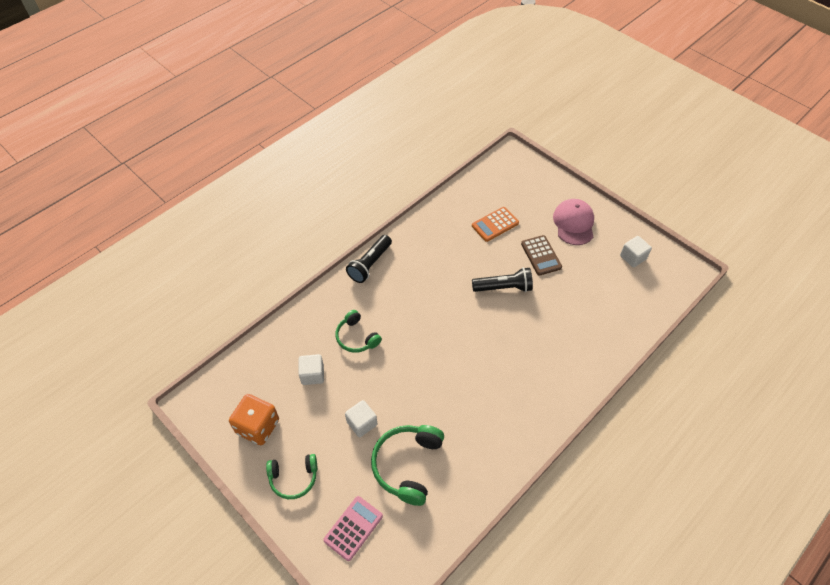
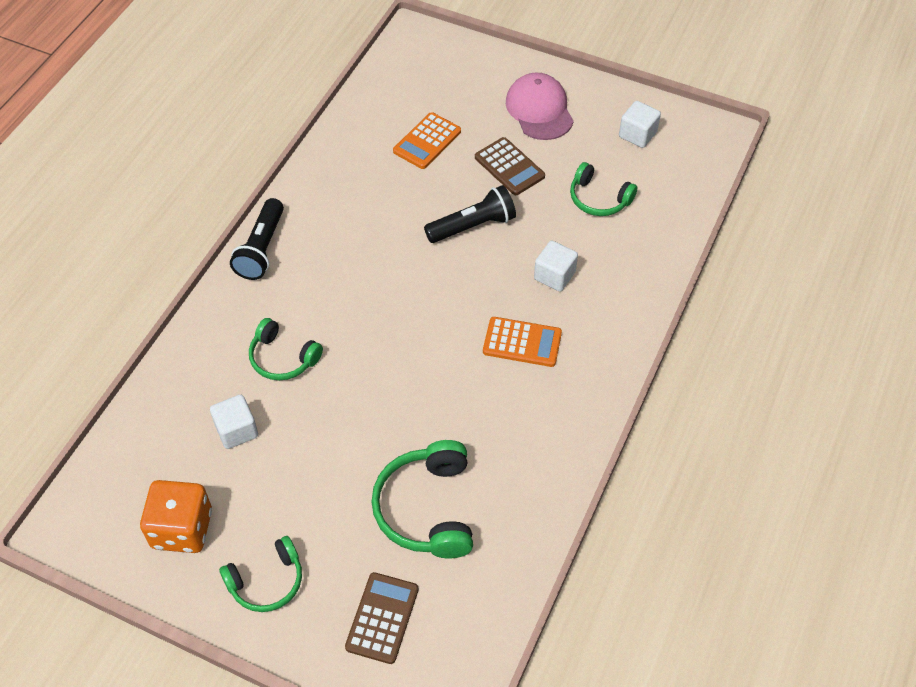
camera: 20 degrees left, 0 degrees up
pink calculator [323,496,383,561] -> brown calculator [345,572,419,664]
white cube [345,400,377,437] -> white cube moved to [534,241,578,291]
none -> orange calculator [483,317,562,367]
none -> green headphones [570,162,637,216]

